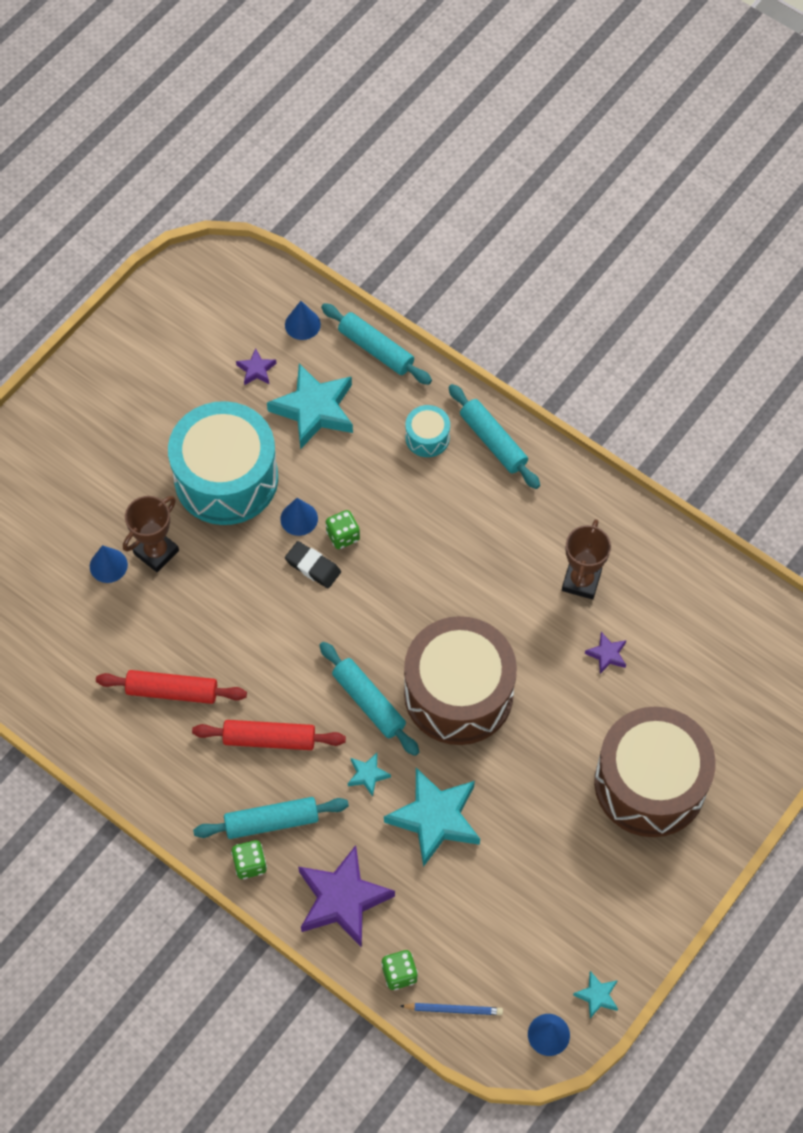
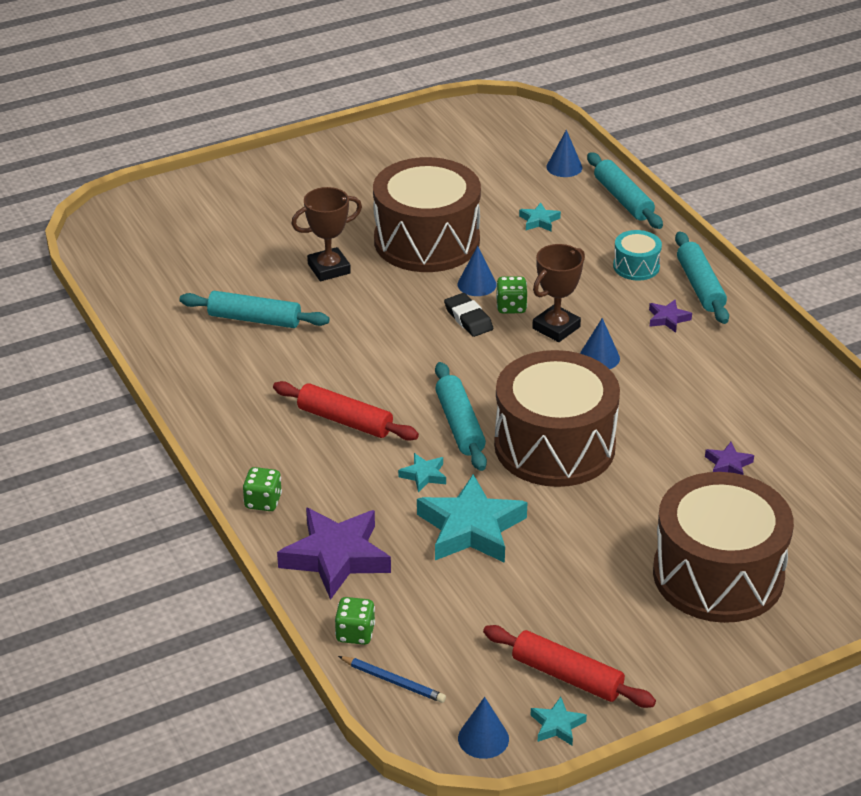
camera: 25 degrees right, 25 degrees down
blue cone [90,545,128,583] -> blue cone moved to [580,318,620,369]
red rolling pin [96,670,247,704] -> red rolling pin moved to [483,625,656,708]
turquoise drum [168,401,278,525] -> brown drum [373,157,481,272]
turquoise rolling pin [193,797,349,839] -> turquoise rolling pin moved to [179,291,329,328]
purple star [236,348,277,385] -> purple star moved to [649,299,692,333]
turquoise star [267,364,353,449] -> turquoise star [519,203,561,231], size x0.46
brown trophy [562,519,611,599] -> brown trophy moved to [532,244,585,342]

